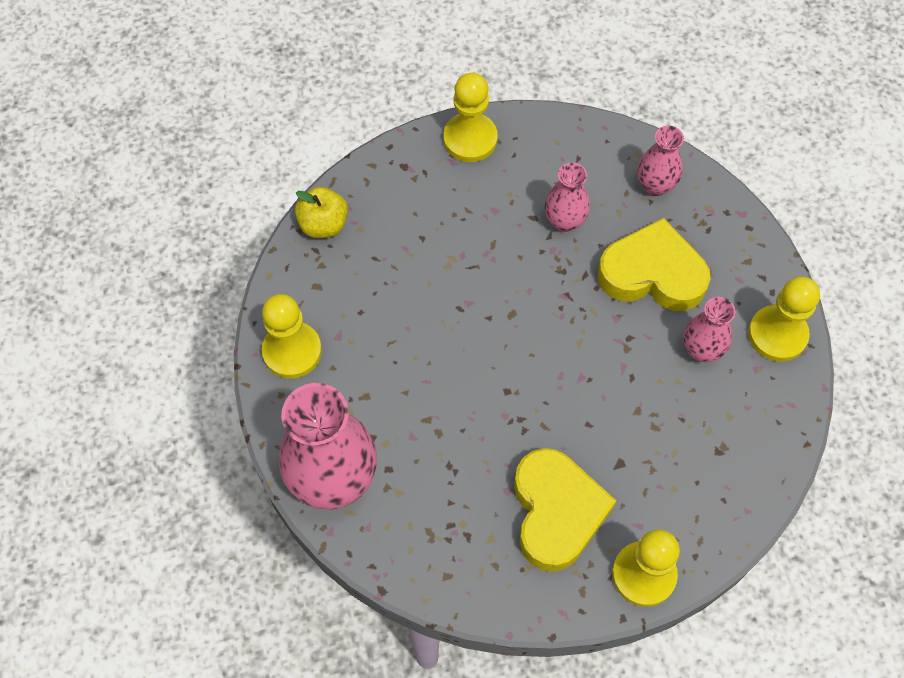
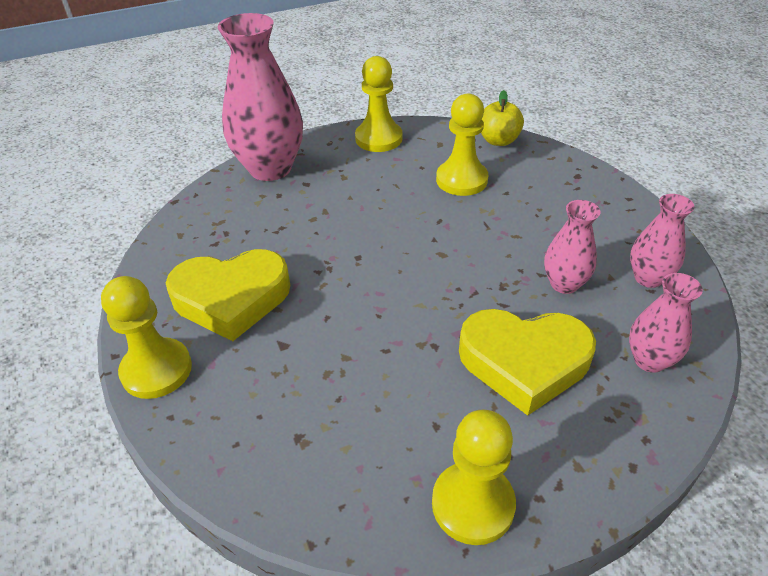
camera: 85 degrees right, 20 degrees down
yellow pawn [443,73,498,162] -> yellow pawn moved to [436,94,488,196]
yellow heart [598,218,711,311] -> yellow heart turned 90 degrees clockwise [459,309,596,416]
pink vase [683,297,736,362] -> pink vase moved to [630,194,695,288]

